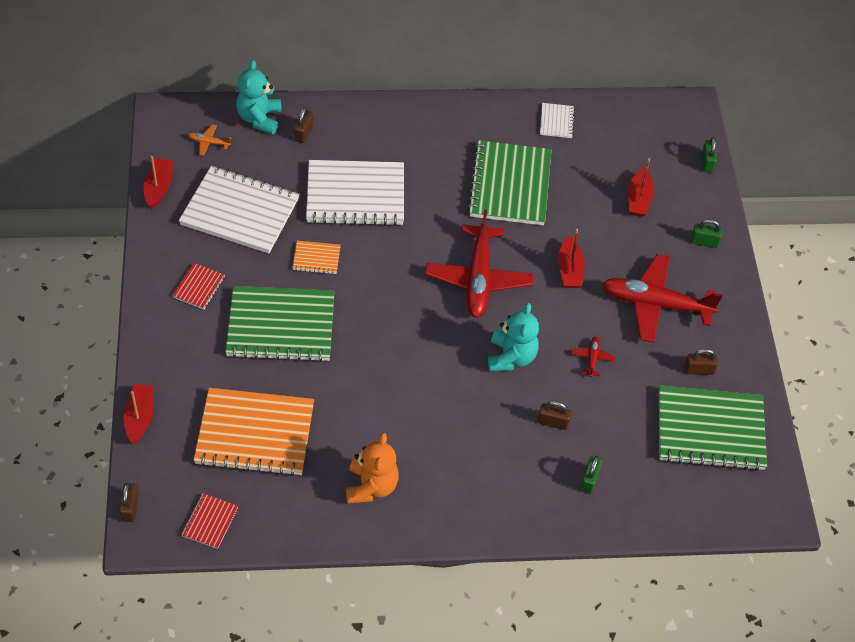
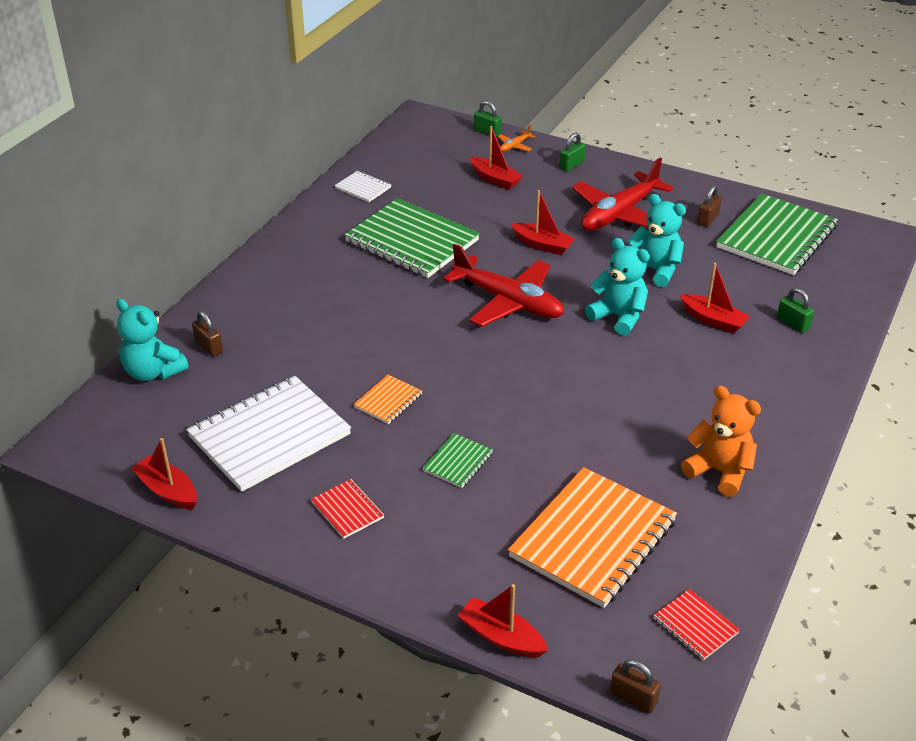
camera: 55 degrees left, 15 degrees down
orange plane [188,124,232,155] -> orange plane moved to [498,125,535,152]
green notebook [225,286,335,362] -> green notebook [423,433,493,488], size x0.45
white notebook [306,160,404,226] -> none
brown padlock [538,401,572,430] -> red boat [680,263,750,333]
red plane [571,337,616,377] -> turquoise teddy bear [627,194,686,288]

